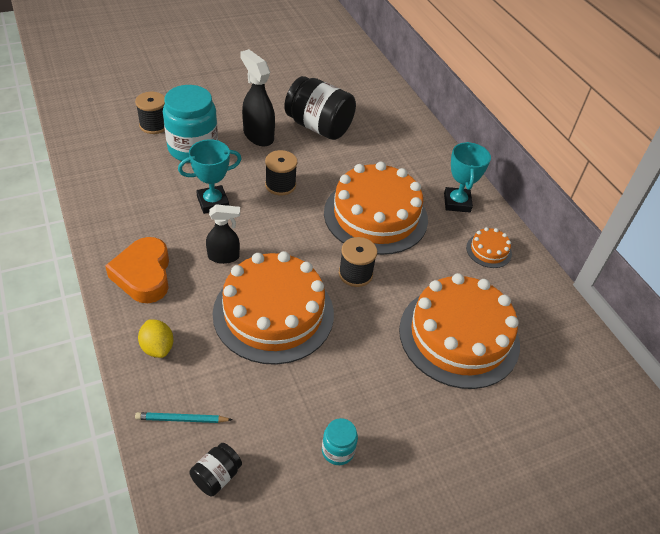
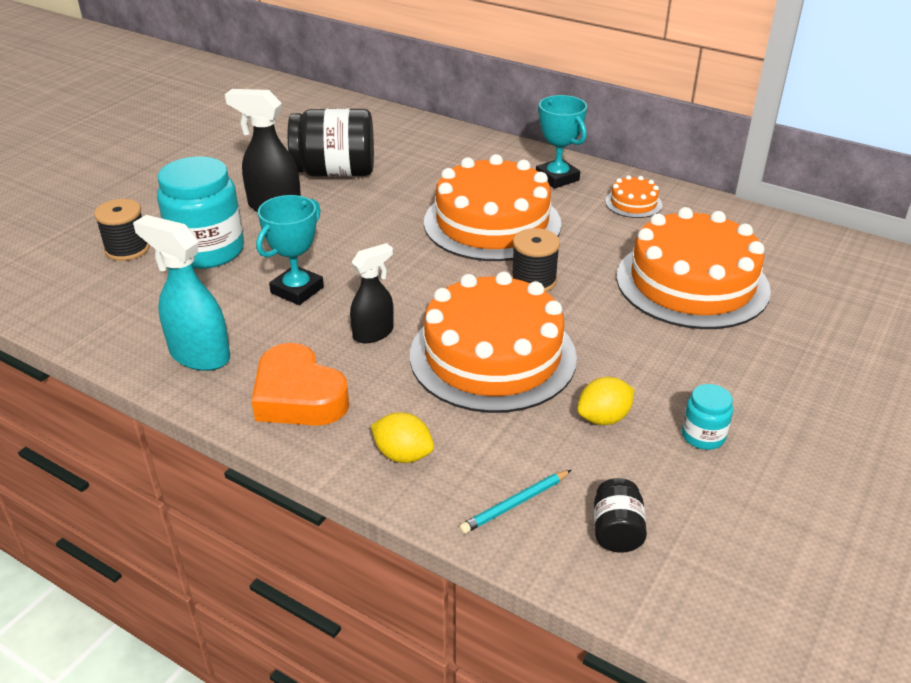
camera: 30 degrees left, 10 degrees down
black spool [265,150,297,195] -> none
none -> turquoise spray bottle [133,215,230,371]
none -> yellow lemon [577,377,635,425]

